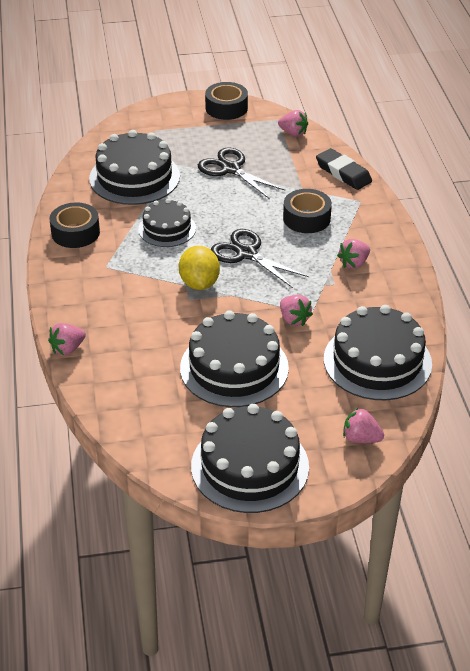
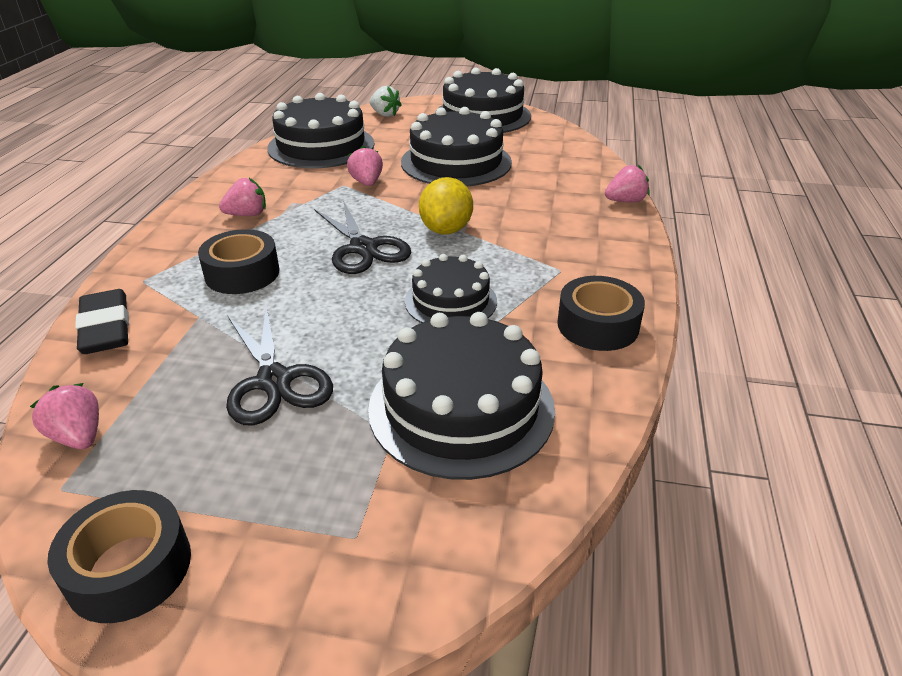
camera: 160 degrees left, 5 degrees down
pink strawberry [343,408,384,443] -> white strawberry [370,86,402,117]

